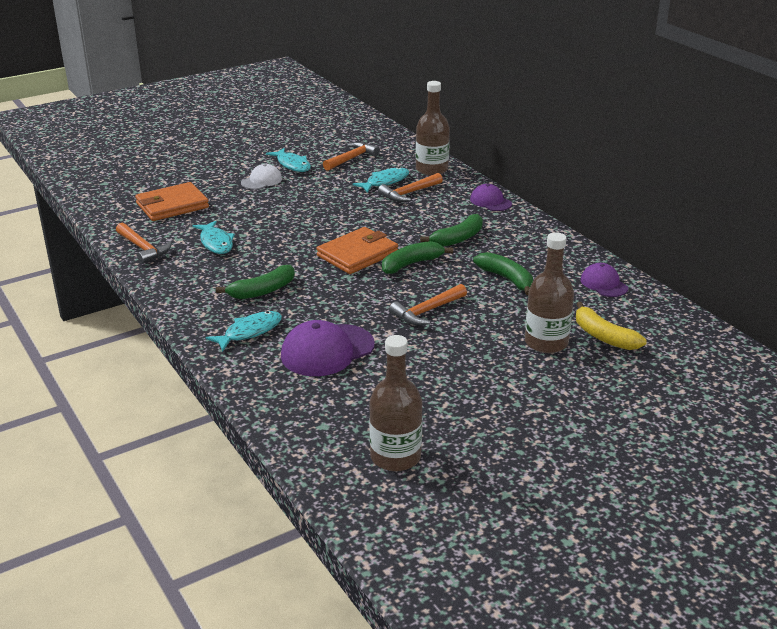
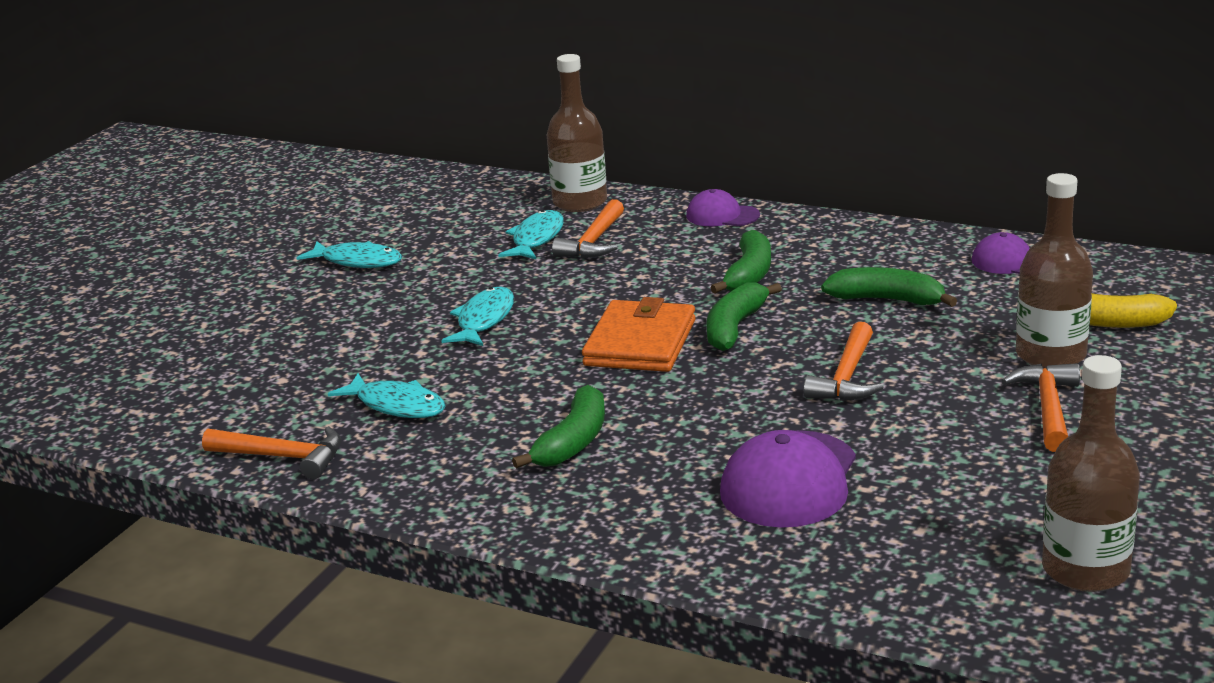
camera: 30 degrees left, 5 degrees down
orange wallet [135,182,209,221] -> none
turquoise fish [205,311,282,351] -> turquoise fish moved to [441,287,514,346]
white cap [241,164,282,190] -> none
orange hammer [323,142,380,171] -> orange hammer moved to [1002,363,1080,452]

